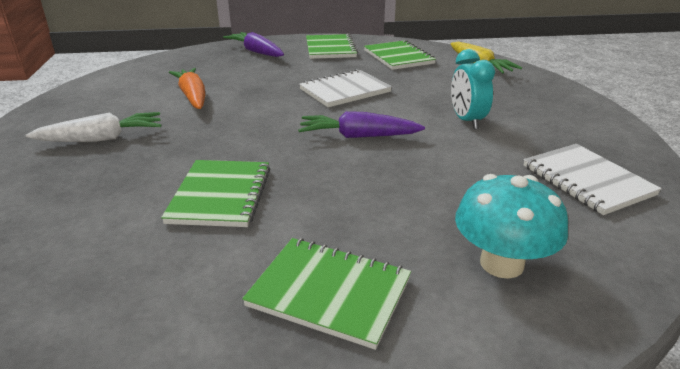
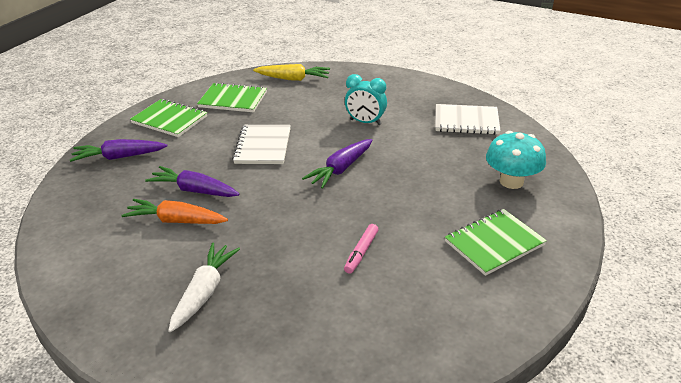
camera: 55 degrees left, 5 degrees up
green notebook [161,160,270,227] -> pink marker [344,224,378,274]
none -> purple carrot [145,166,240,197]

